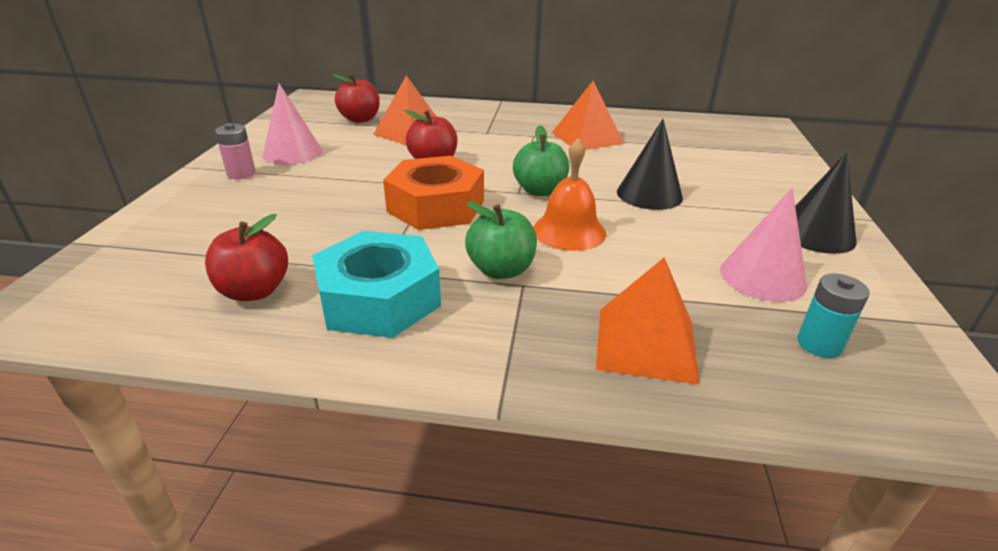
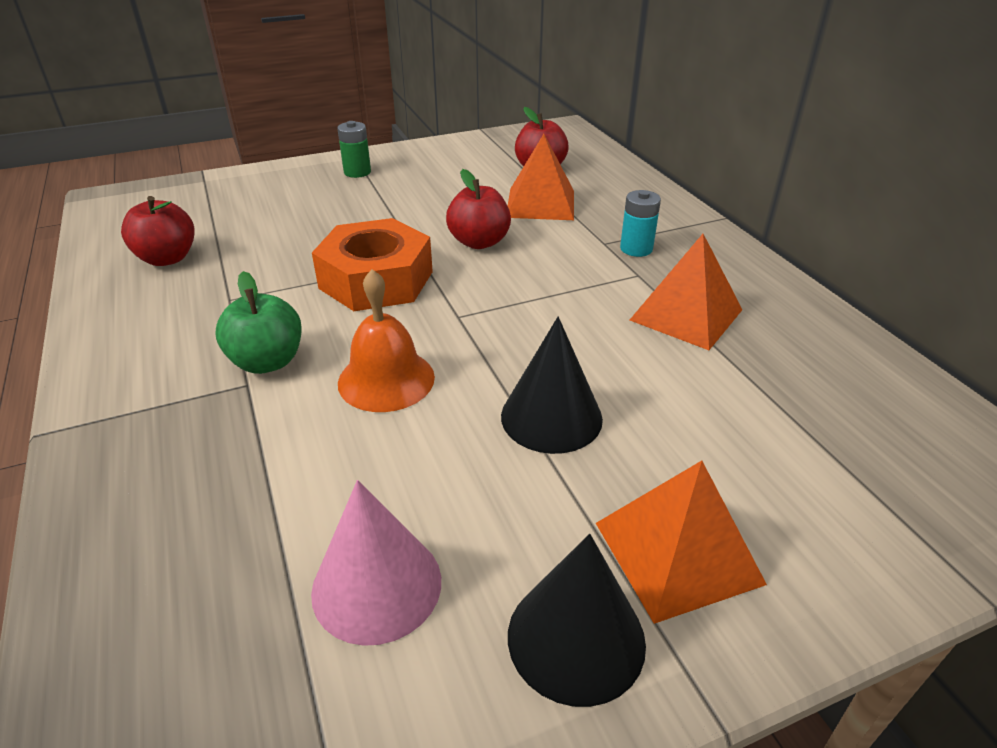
camera: 60 degrees right, 5 degrees up
pink battery [215,123,256,179] -> green battery [337,121,371,178]
pink cone [262,83,322,164] -> none
turquoise nut [312,231,441,338] -> none
green apple [513,125,569,196] -> none
orange pyramid [596,257,700,385] -> orange pyramid moved to [596,461,767,624]
turquoise battery [797,274,870,358] -> turquoise battery moved to [620,190,661,257]

